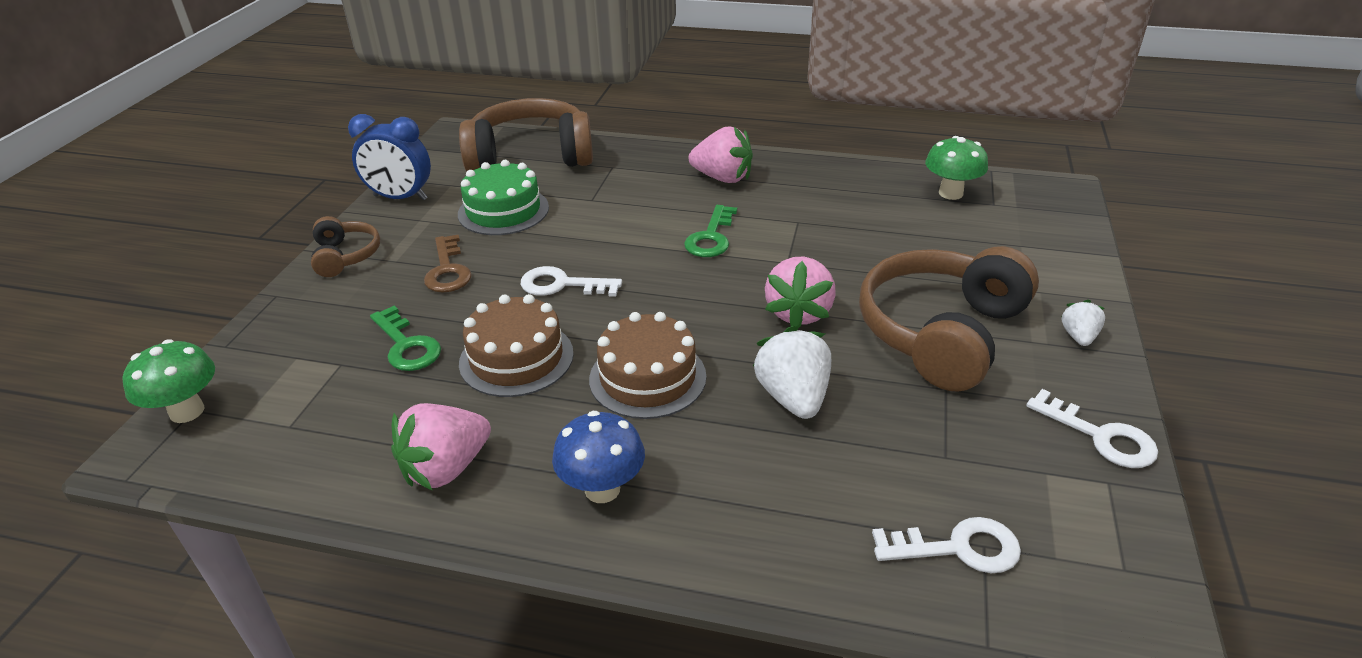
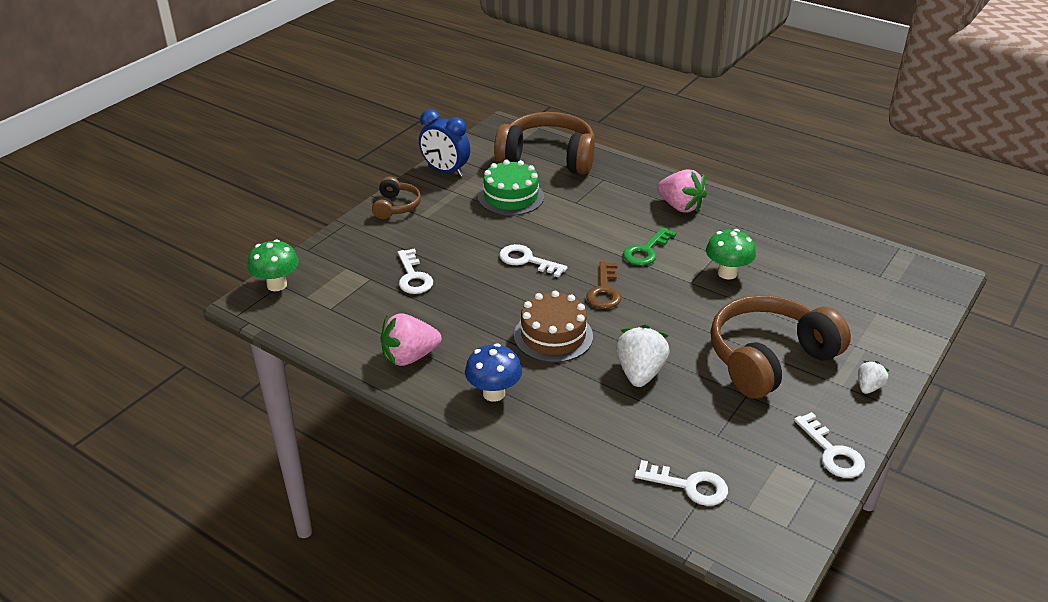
camera: 20 degrees right, 0 degrees up
green key [370,306,441,371] -> white key [398,248,433,294]
brown key [424,234,472,293] -> brown key moved to [586,262,621,309]
brown cake [459,294,574,397] -> none
pink strawberry [765,257,836,328] -> none
green mushroom [925,136,988,200] -> green mushroom moved to [706,229,756,280]

